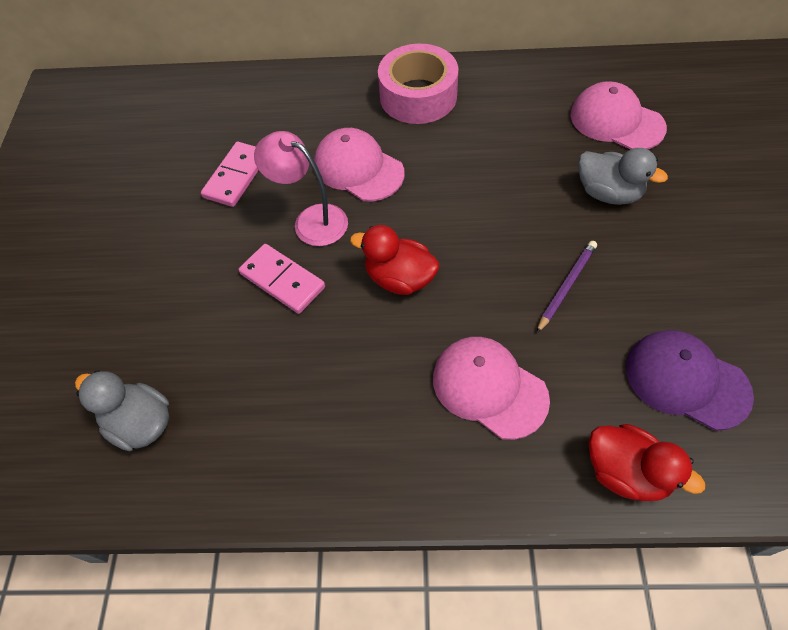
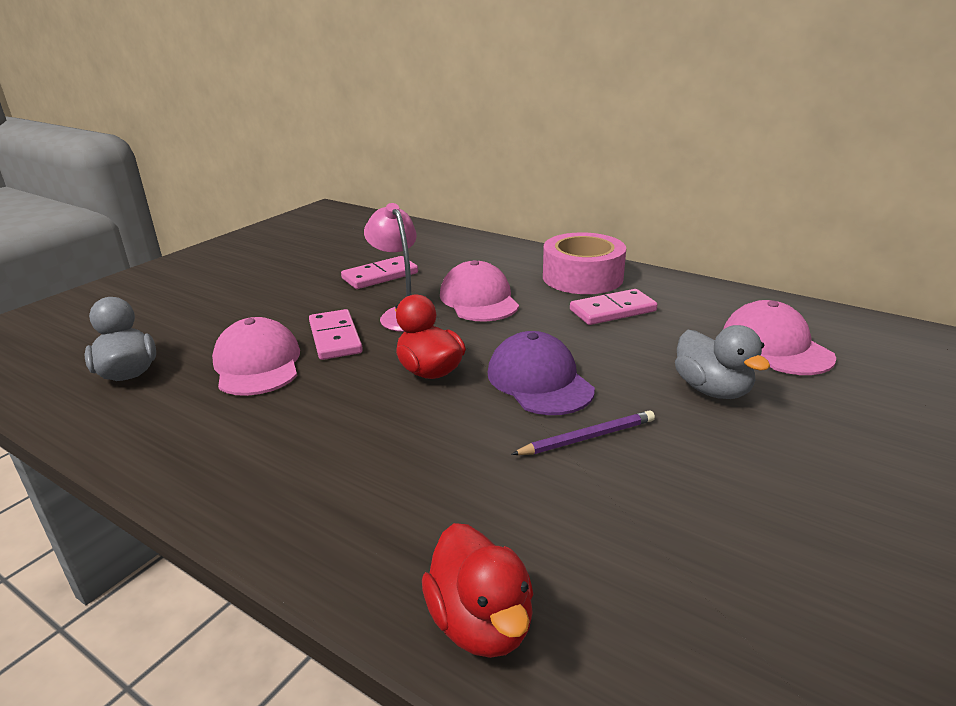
camera: 30 degrees right, 30 degrees down
pink cap [433,337,550,440] -> pink cap moved to [212,317,300,396]
purple cap [626,330,754,431] -> purple cap moved to [488,331,595,415]
none -> pink domino [570,289,658,325]

